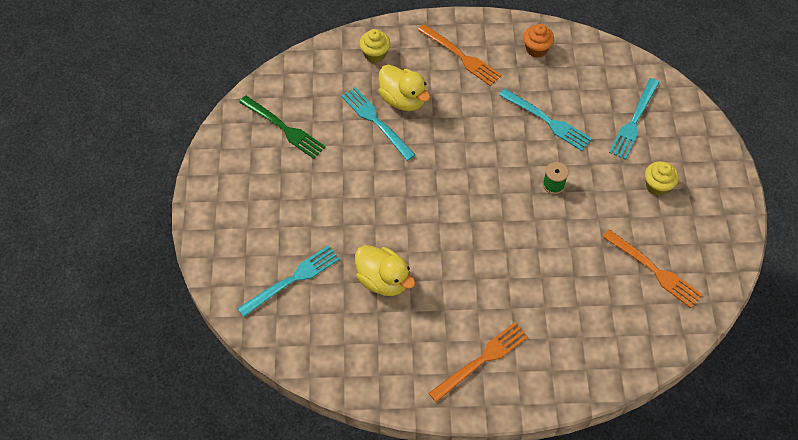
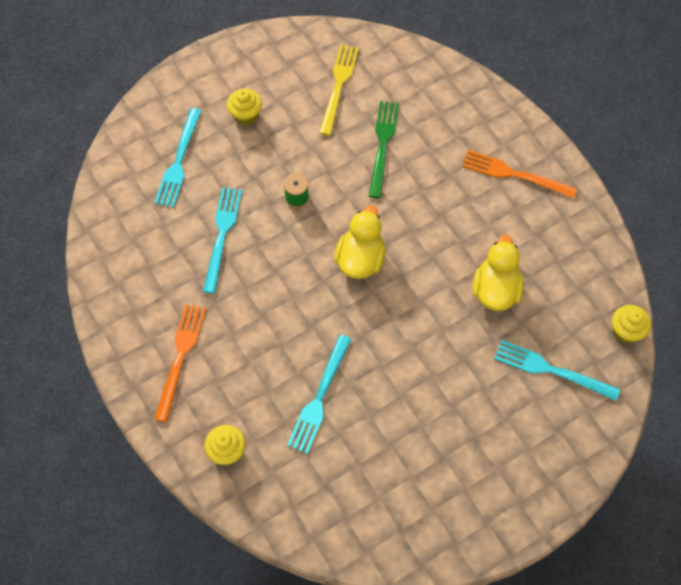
camera: 120 degrees left, 5 degrees up
green fork [239,95,326,159] -> green fork moved to [369,101,399,198]
yellow duck [378,65,430,111] -> yellow duck moved to [334,205,386,279]
orange cupcake [523,24,554,58] -> none
orange fork [602,229,703,308] -> yellow fork [319,44,359,136]
turquoise fork [609,78,659,160] -> turquoise fork turned 105 degrees clockwise [154,108,201,208]
none -> yellow cupcake [612,305,651,343]

